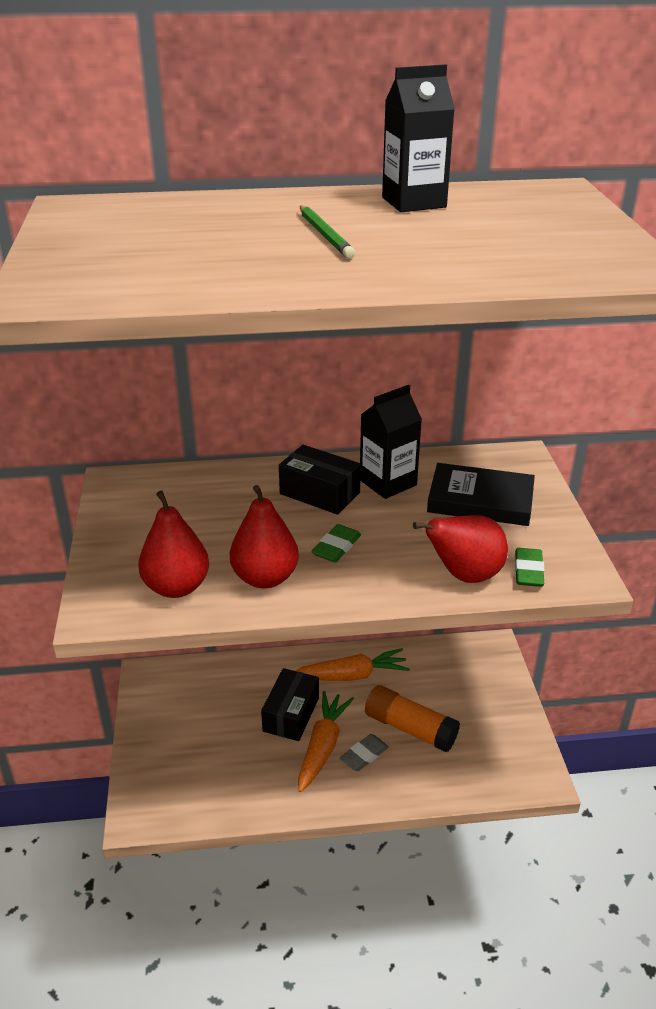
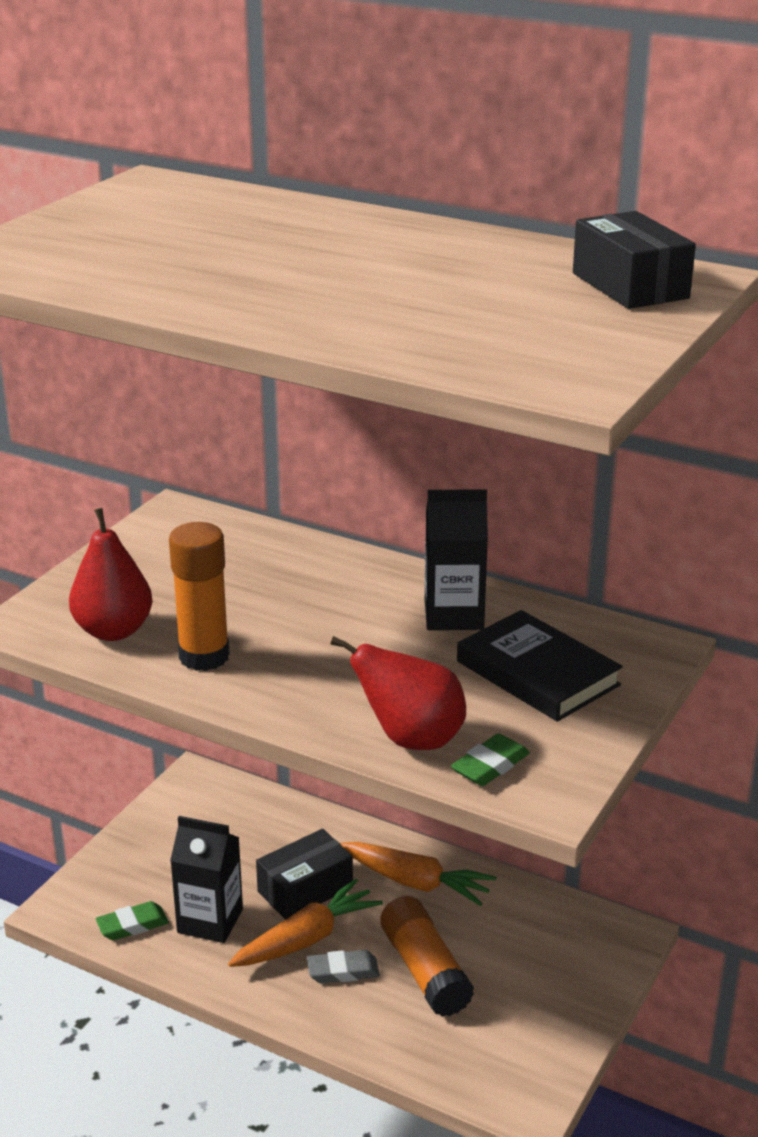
camera: 35 degrees right, 5 degrees down
red pear [230,485,299,588] -> orange glue stick [169,522,230,671]
black box [279,445,361,515] -> black box moved to [573,211,696,309]
green pencil [300,205,355,259] -> none
green eraser [311,524,361,562] -> green eraser moved to [96,901,169,940]
black carton [382,64,455,212] -> black carton moved to [170,816,243,943]

